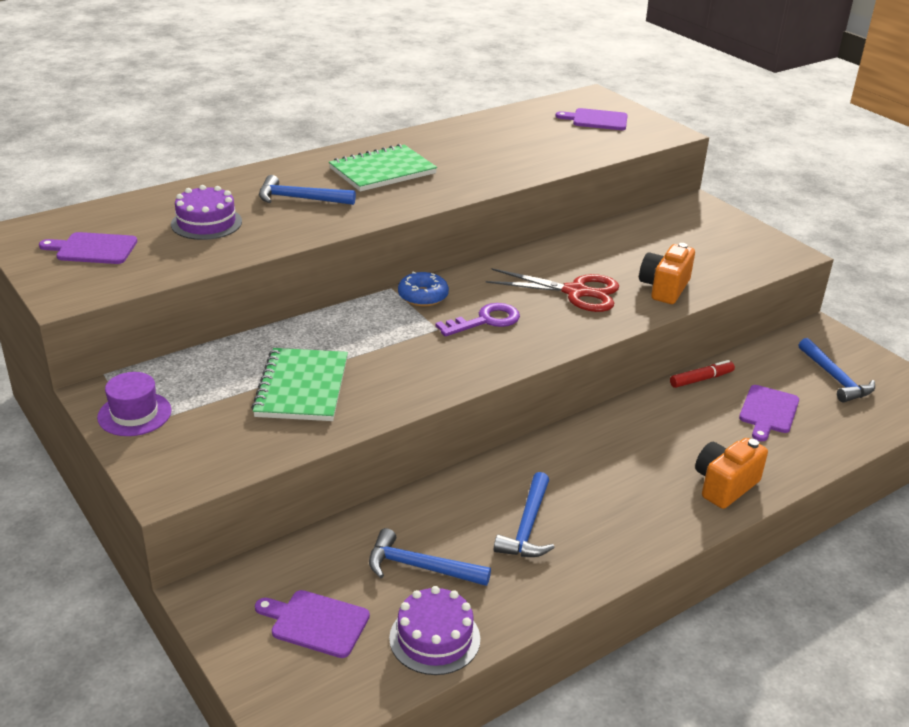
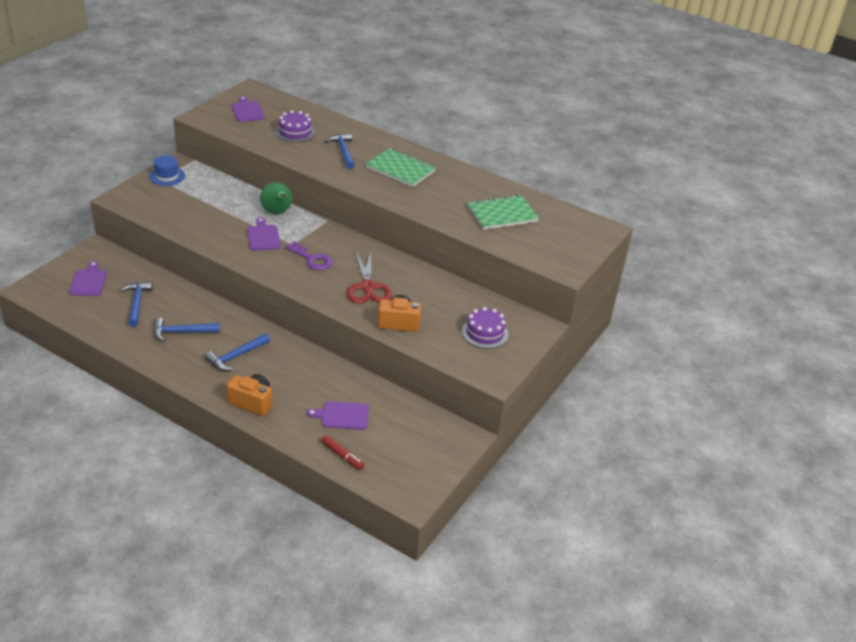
camera: 65 degrees right, 5 degrees up
purple hat [97,372,171,436] -> blue hat [149,155,185,186]
green notebook [251,348,348,421] -> green notebook moved to [467,194,539,230]
purple cake [389,586,480,675] -> purple cake moved to [462,307,508,349]
blue donut [398,272,449,306] -> none
purple cutting board [556,108,628,130] -> purple cutting board moved to [247,217,281,251]
red marker [670,360,735,388] -> red marker moved to [321,435,365,470]
blue hammer [799,338,875,402] -> blue hammer moved to [205,333,270,371]
none -> green pear [260,182,292,214]

